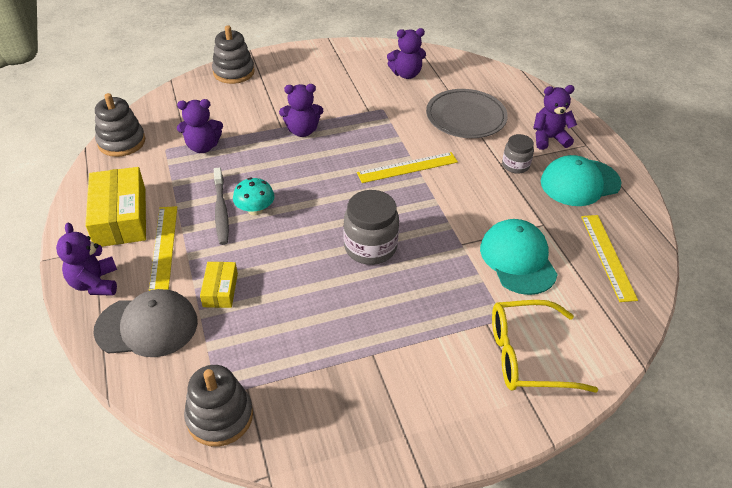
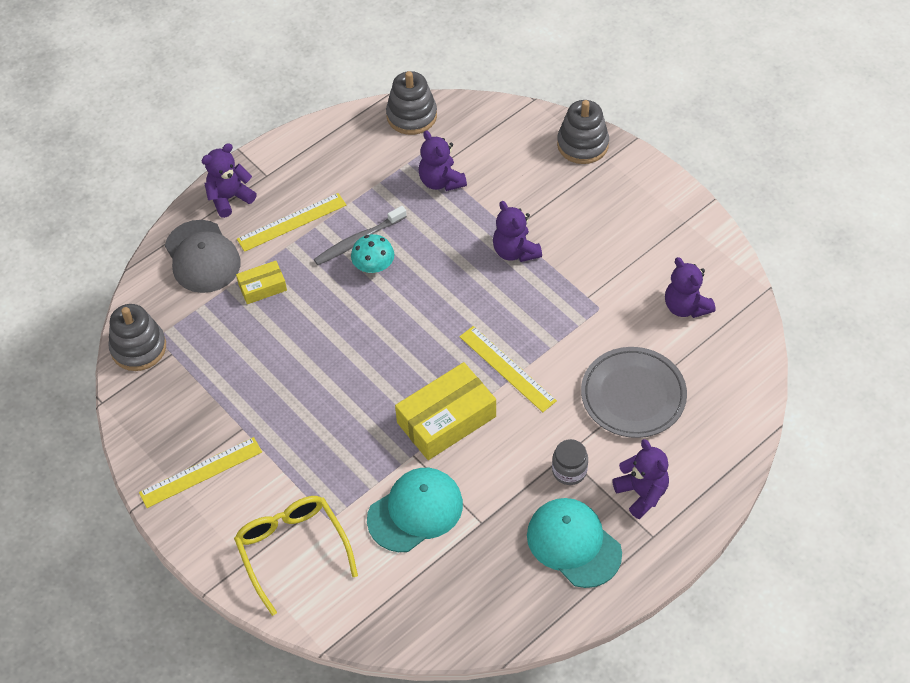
camera: 70 degrees right, 10 degrees up
yellow box [85,167,146,247] -> yellow box moved to [395,362,496,460]
grey jar [344,190,399,265] -> none
yellow ruler [581,215,638,302] -> yellow ruler moved to [139,437,262,508]

